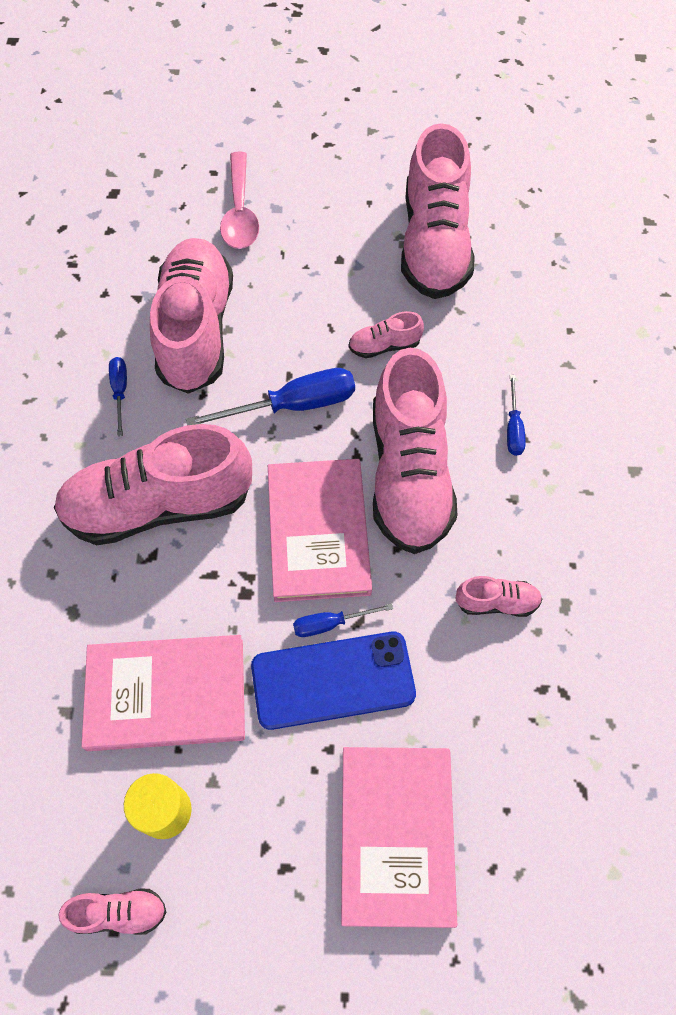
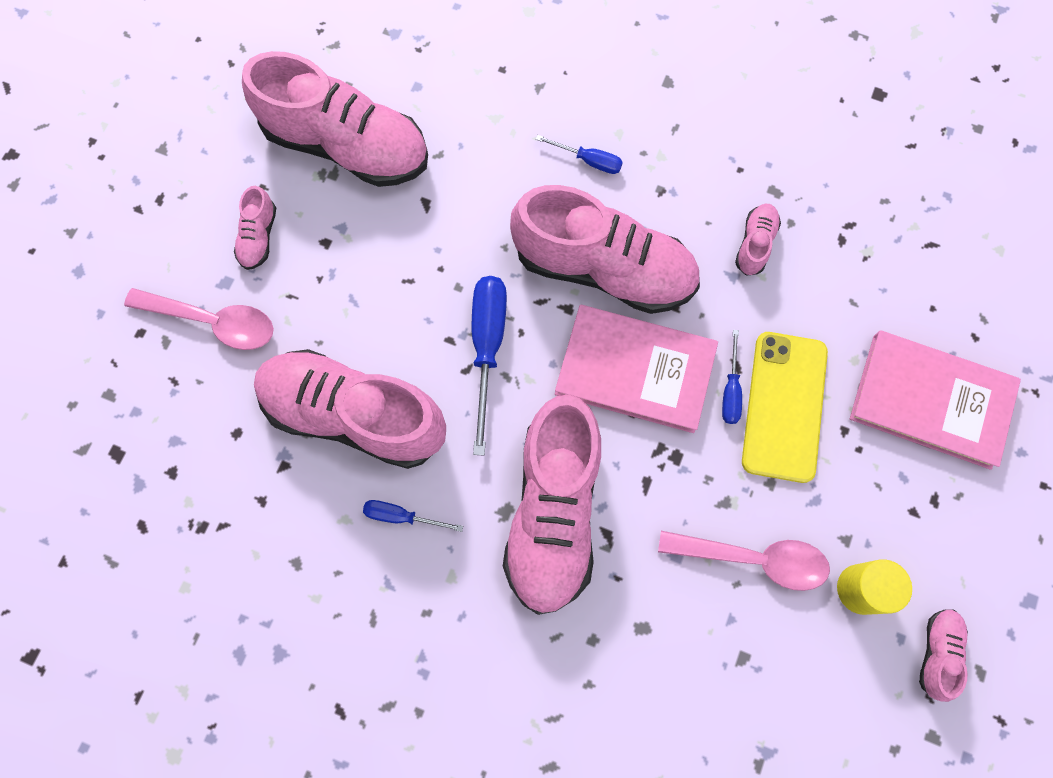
camera: 70 degrees left, 10 degrees up
pink book [81,635,245,751] -> pink spoon [658,531,830,591]
blue phone [251,632,416,730] -> yellow phone [742,332,828,483]
pink shoe [349,311,424,358] -> pink shoe moved to [234,186,276,270]

